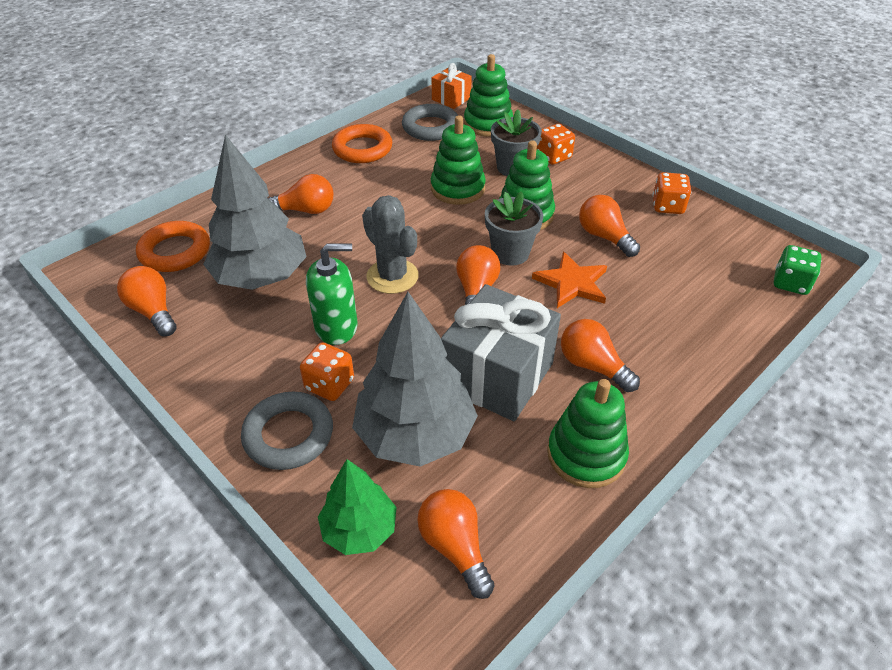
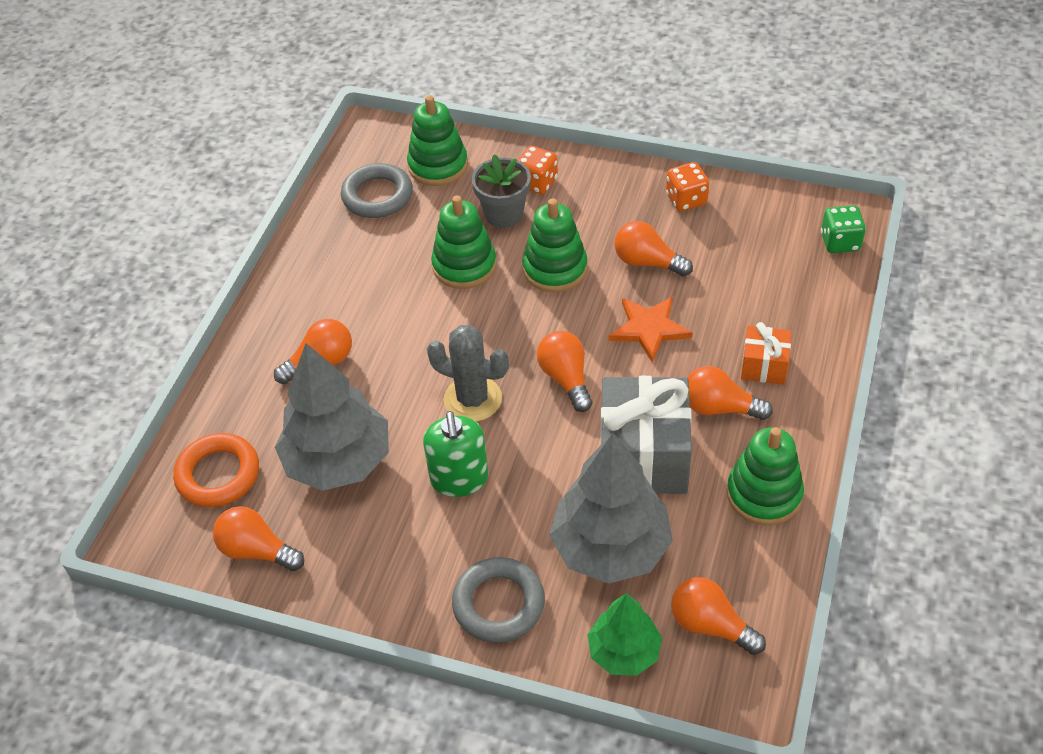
camera: 25 degrees left, 5 degrees up
orange dice [300,342,354,401] -> none
green soap dispenser [306,243,358,345] -> green soap dispenser turned 120 degrees clockwise [423,411,488,497]
orange ring [332,124,392,163] -> none
orange gift [432,63,472,109] -> orange gift moved to [741,322,791,385]
grey flower pot [485,191,543,266] -> none

